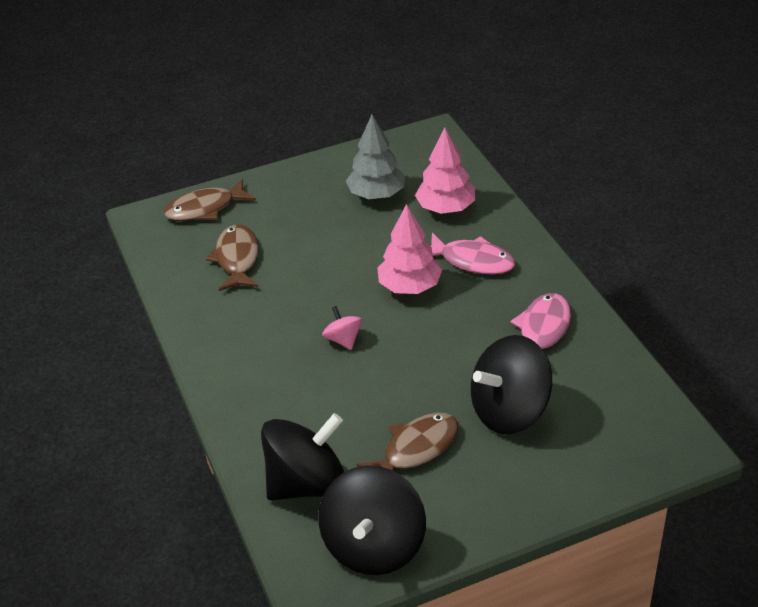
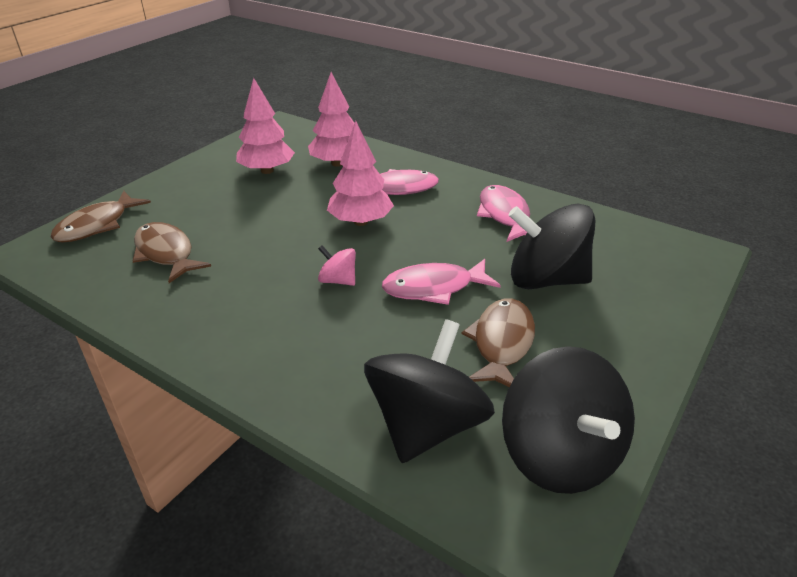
camera: 35 degrees left, 5 degrees down
grey tree [346,115,405,199] -> pink tree [236,78,295,174]
black spinning top [471,335,552,434] -> black spinning top turned 75 degrees clockwise [509,204,596,289]
none -> pink fish [382,259,501,305]

